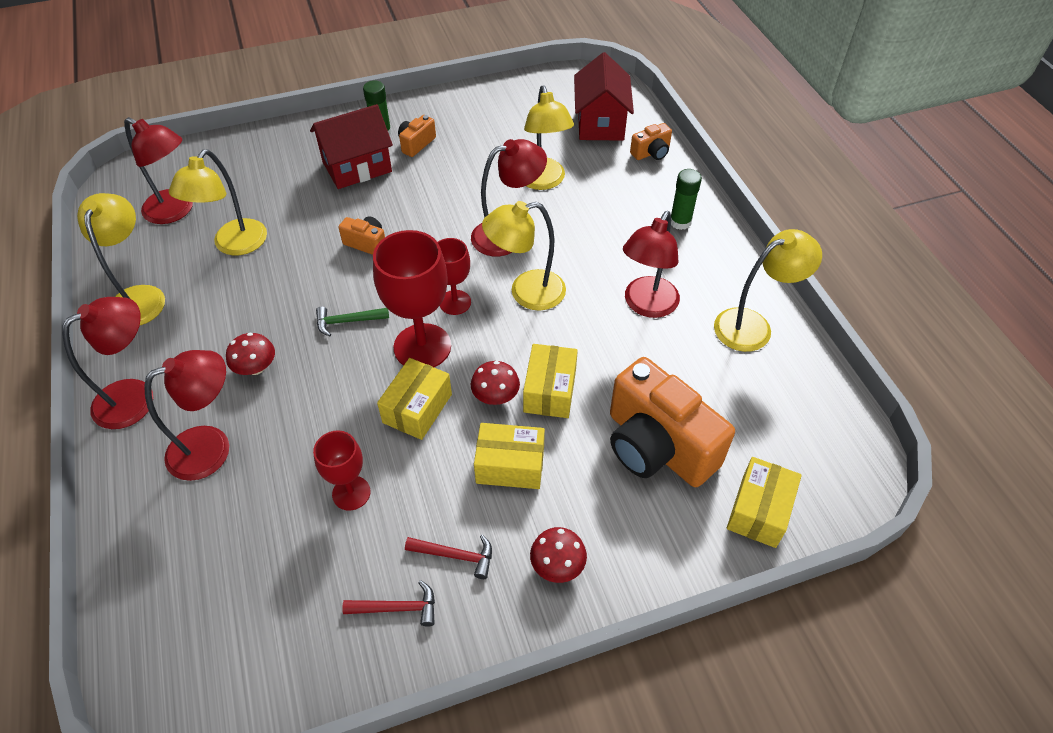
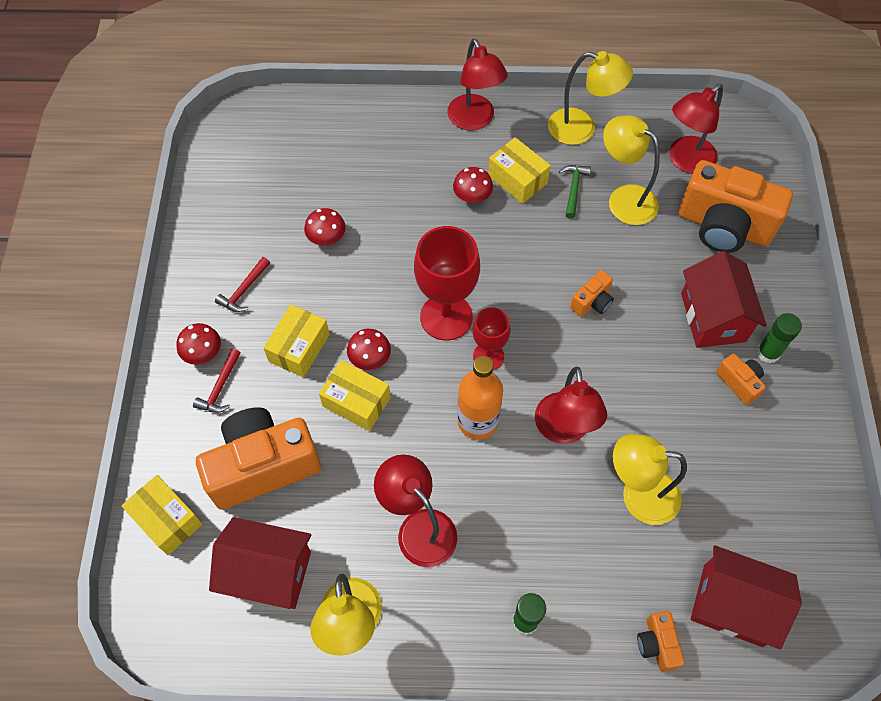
camera: 110 degrees right, 10 degrees up
red lamp [144,350,229,481] -> none
red goblet [313,430,371,511] -> red mushroom [304,208,346,246]
green hammer [316,307,389,337] -> green hammer moved to [559,165,591,219]
red hammer [342,580,435,627] -> red hammer moved to [193,349,241,413]
yellow box [377,358,452,440] -> yellow box moved to [488,137,551,204]
yellow lamp [482,201,566,311] -> orange bottle [457,356,503,440]
none -> red house [209,517,311,609]
none -> orange camera [678,160,793,253]

